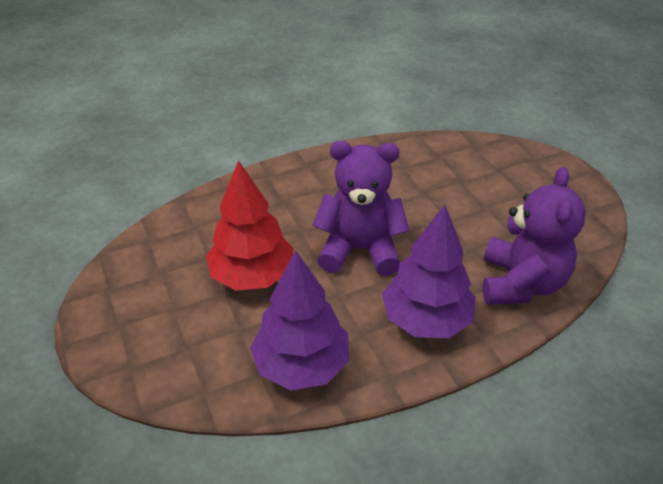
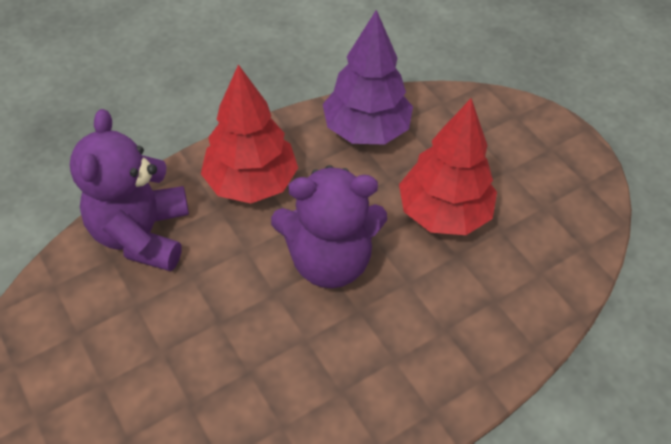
camera: 170 degrees right, 10 degrees up
purple tree [382,204,476,338] -> red tree [201,64,298,203]

